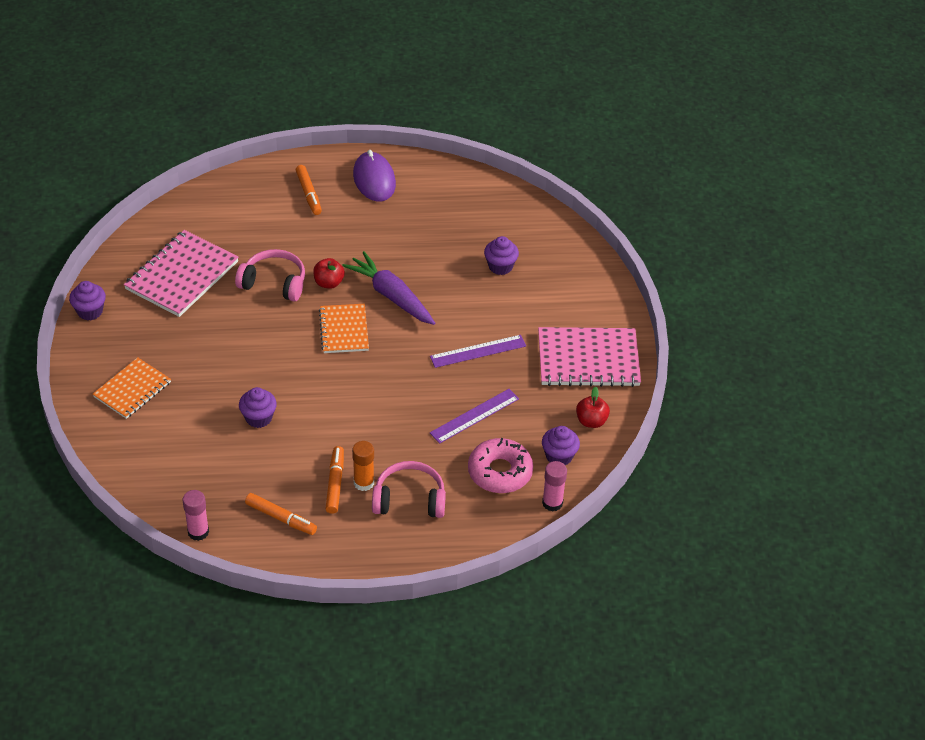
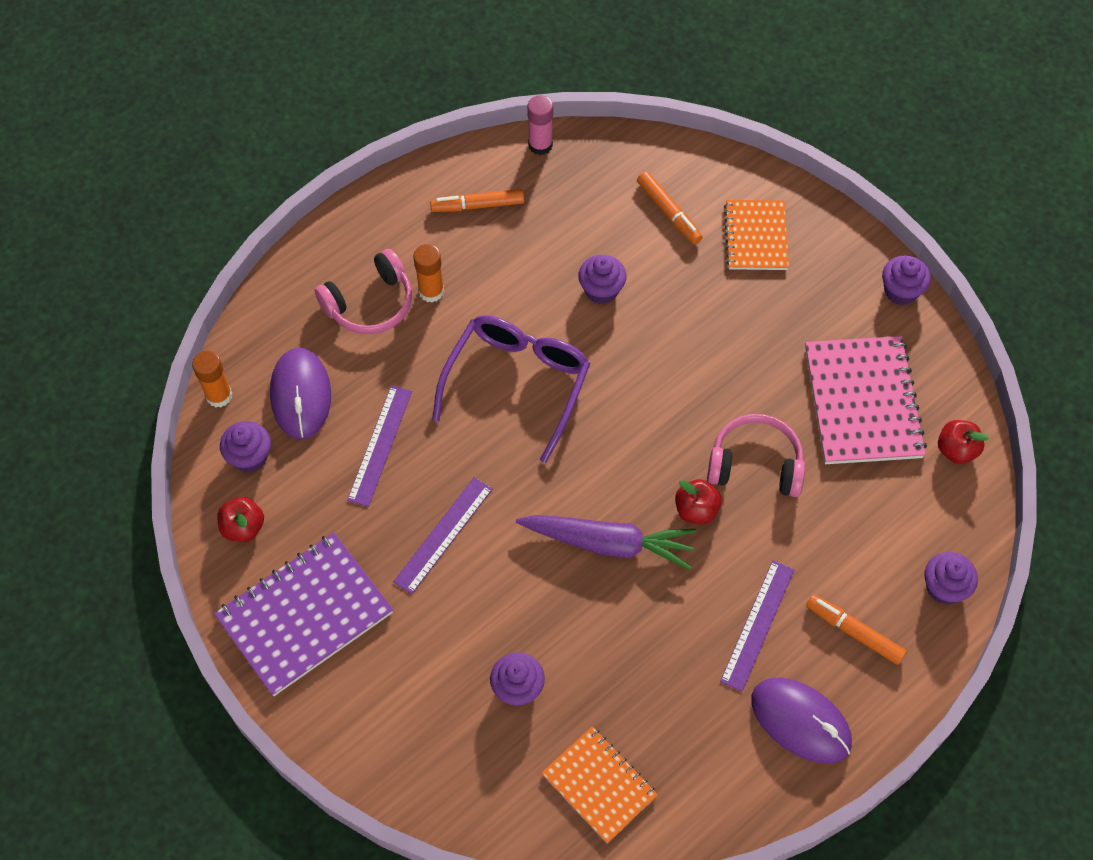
camera: 145 degrees right, 15 degrees up
pink headphones [235,249,305,302] -> pink headphones turned 150 degrees counterclockwise [707,414,805,497]
orange notebook [319,304,369,353] -> orange notebook moved to [542,727,658,843]
orange marker [325,446,344,514] -> orange marker moved to [637,172,703,244]
pink donut [468,438,533,493] -> purple mouse [270,348,331,439]
pink notebook [538,327,641,387] -> purple notebook [214,532,393,696]
pink glue stick [542,461,567,512] -> orange glue stick [192,351,232,407]
none -> purple glasses [432,315,590,463]
none -> purple ruler [720,560,794,692]
none -> purple cupcake [925,552,978,605]
none -> red apple [938,420,989,464]

